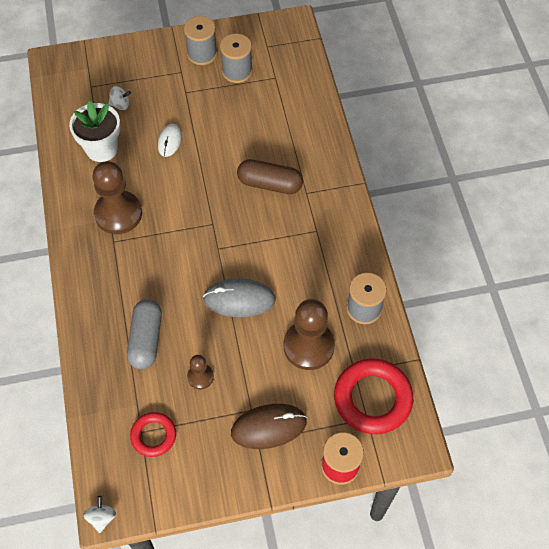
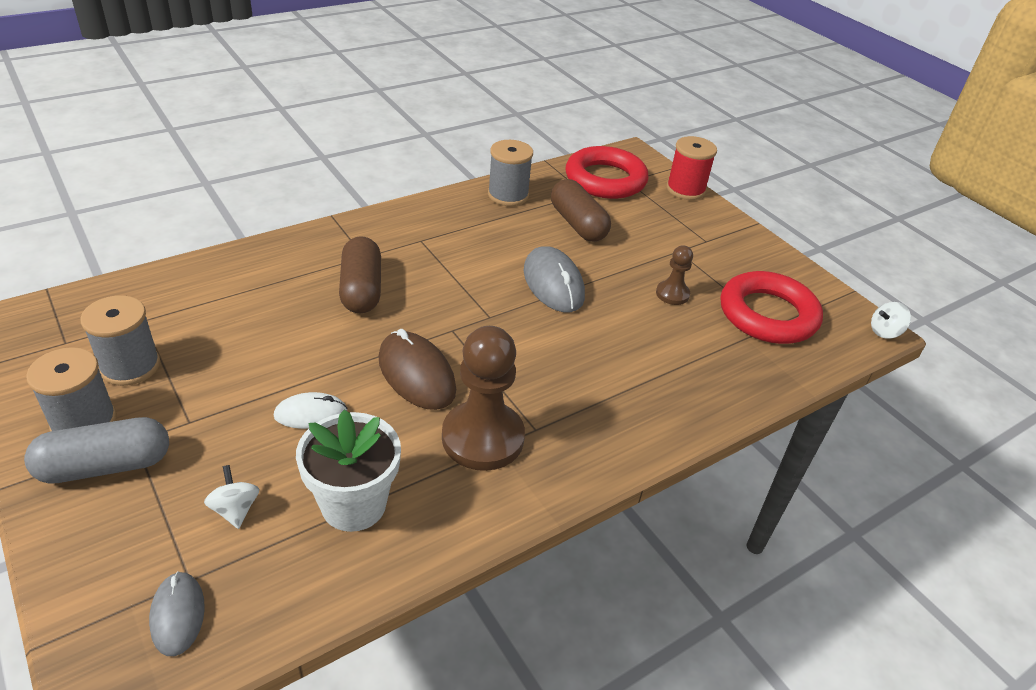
camera: 115 degrees left, 20 degrees down
grey capsule [127,299,162,369] -> grey capsule moved to [24,417,169,484]
red ring [130,412,176,457] -> red ring [721,271,823,344], size x1.75
brown mouse [231,404,307,449] -> brown mouse moved to [378,329,456,410]
brown pawn [284,299,335,370] -> brown capsule [551,179,611,242]
none -> grey mouse [149,571,205,656]

